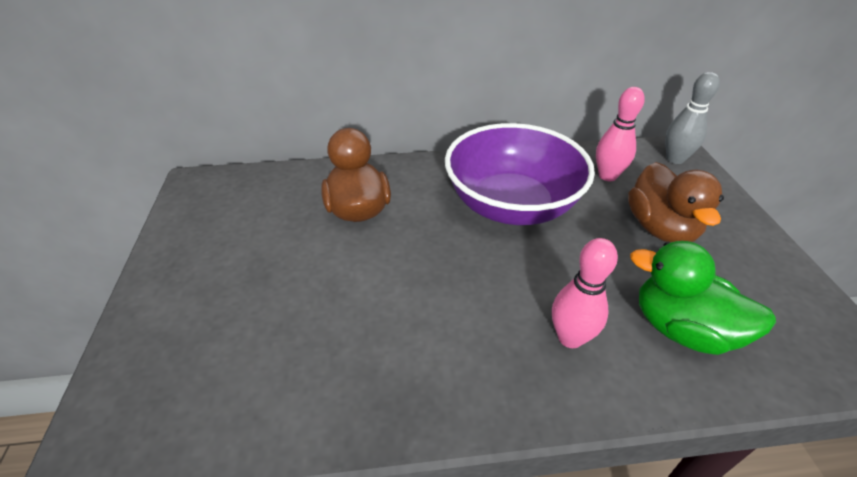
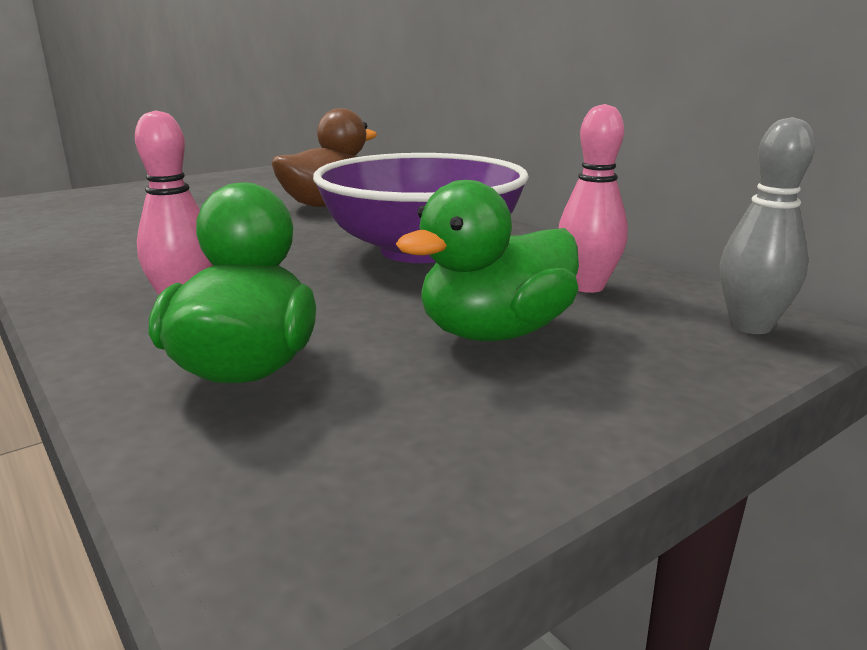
camera: 60 degrees right, 20 degrees down
brown duck [628,162,724,242] -> green duck [396,180,579,341]

